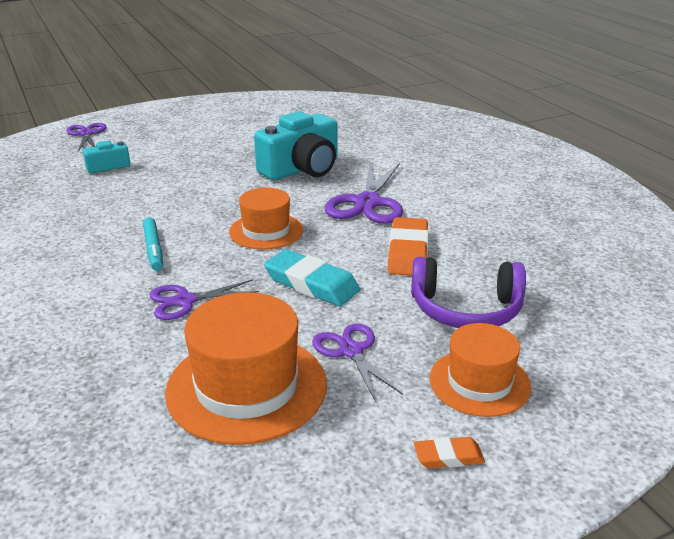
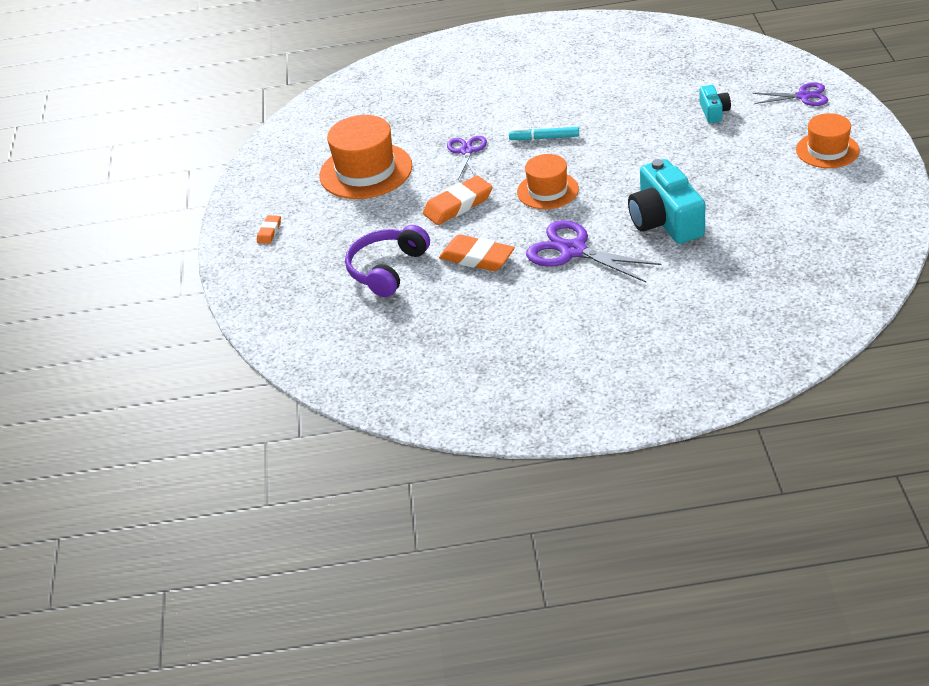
camera: 115 degrees right, 10 degrees up
turquoise eraser [264,249,360,306] -> orange eraser [423,176,493,225]
purple scissors [312,323,403,402] -> none
orange hat [430,323,531,417] -> orange hat moved to [796,113,860,168]

